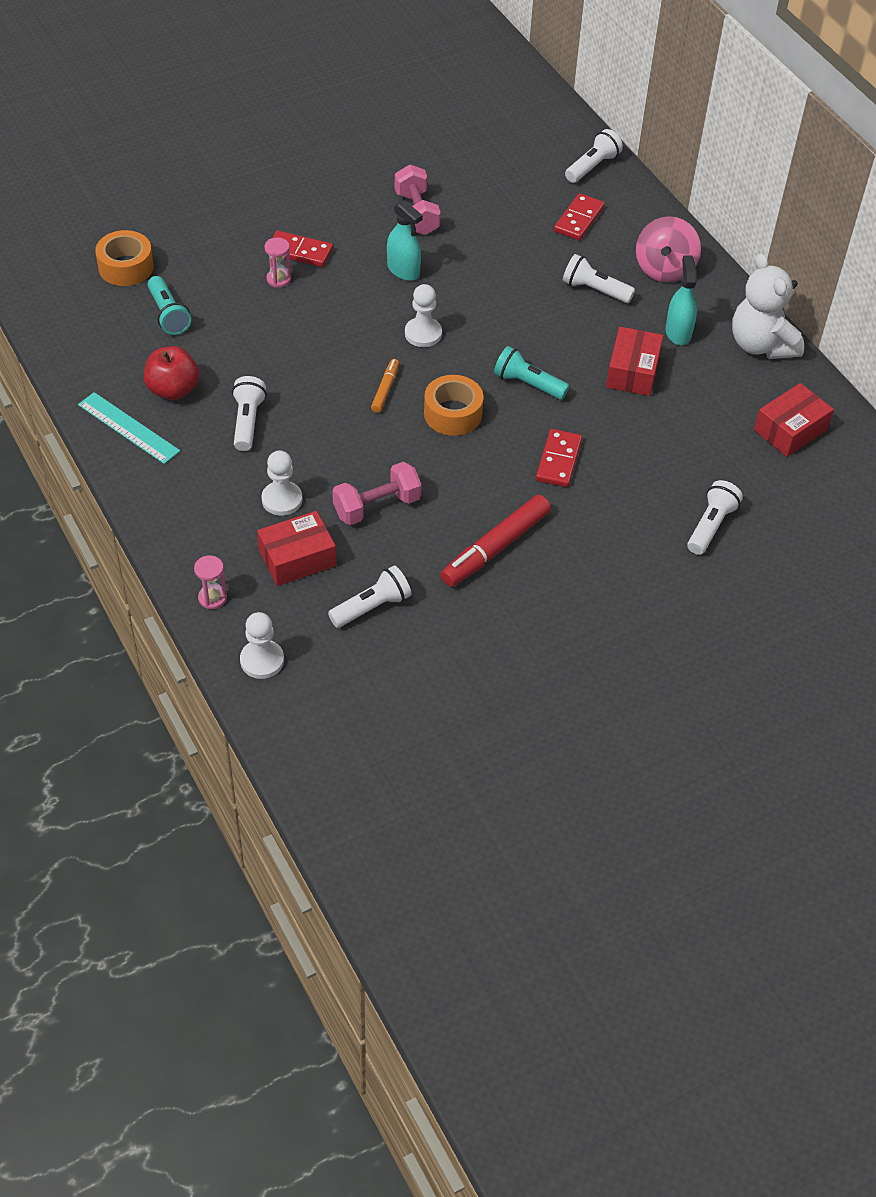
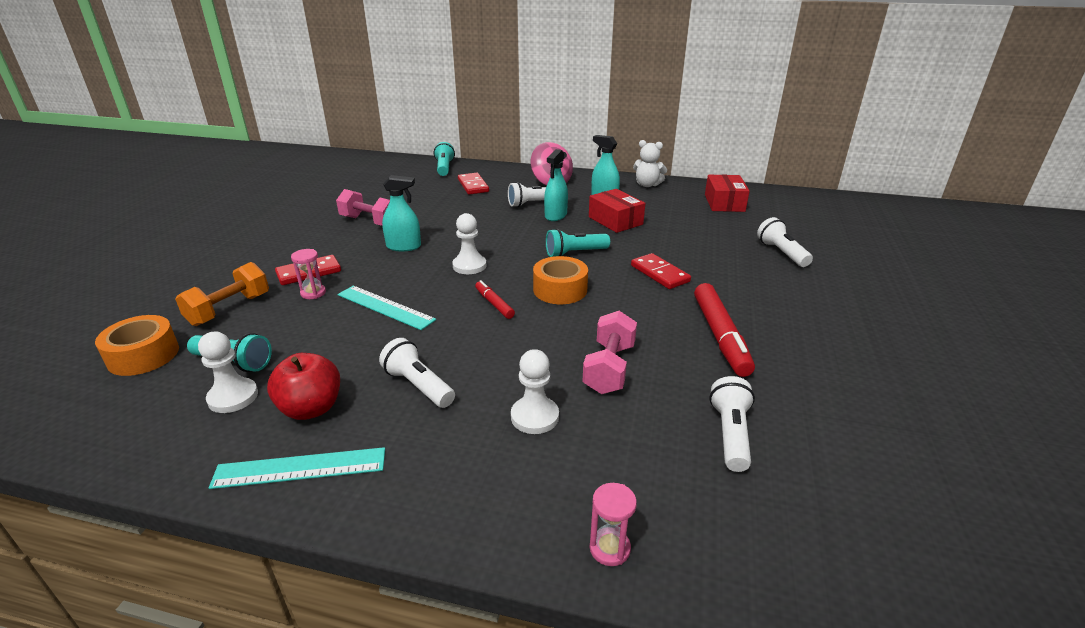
camera: 45 degrees left, 20 degrees down
white pawn [240,612,284,679] -> white pawn moved to [198,331,258,413]
red box [257,511,336,586] -> none
orange marker [371,359,399,413] -> red marker [475,280,515,319]
white flashlight [565,129,623,183] -> turquoise flashlight [434,142,455,176]
white teddy bear [732,253,804,359] -> white teddy bear [633,140,667,187], size x0.63
none -> orange dumbbell [175,262,269,326]
none -> turquoise ruler [338,285,436,330]
none -> turquoise spray bottle [544,149,568,221]

